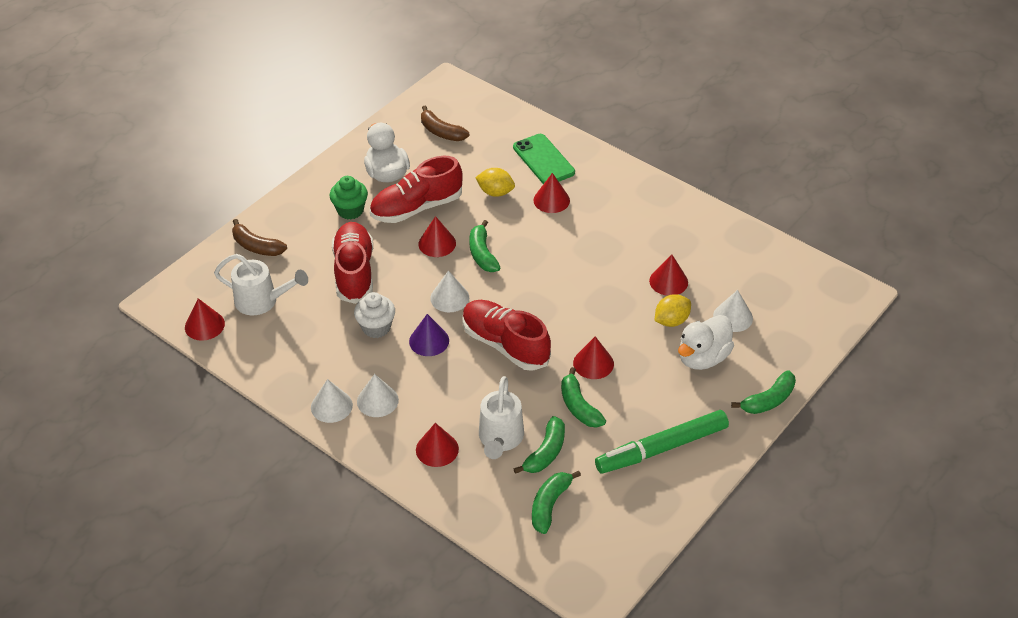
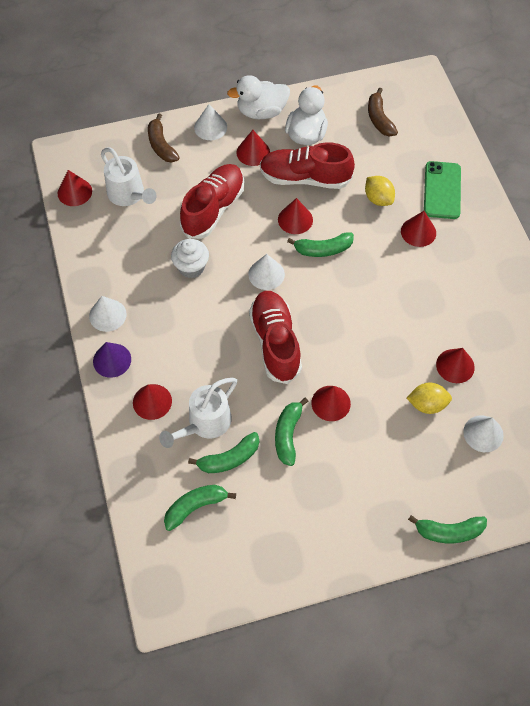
camera: 35 degrees right, 15 degrees up
green cupcake [330,176,368,219] -> red cone [236,130,270,166]
white cone [357,374,399,417] -> white cone moved to [194,104,227,140]
purple cone [409,314,449,356] -> purple cone moved to [93,342,131,378]
green banana [469,220,500,272] -> green banana turned 120 degrees counterclockwise [287,232,354,257]
green marker [595,410,729,474] -> none
white duck [678,315,734,370] -> white duck moved to [227,75,290,119]

